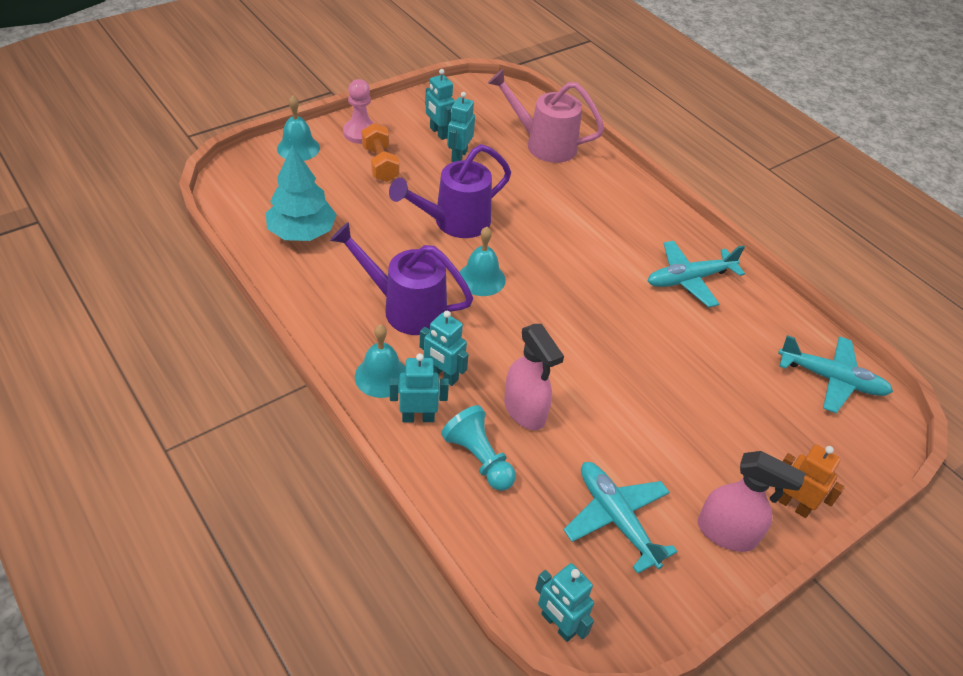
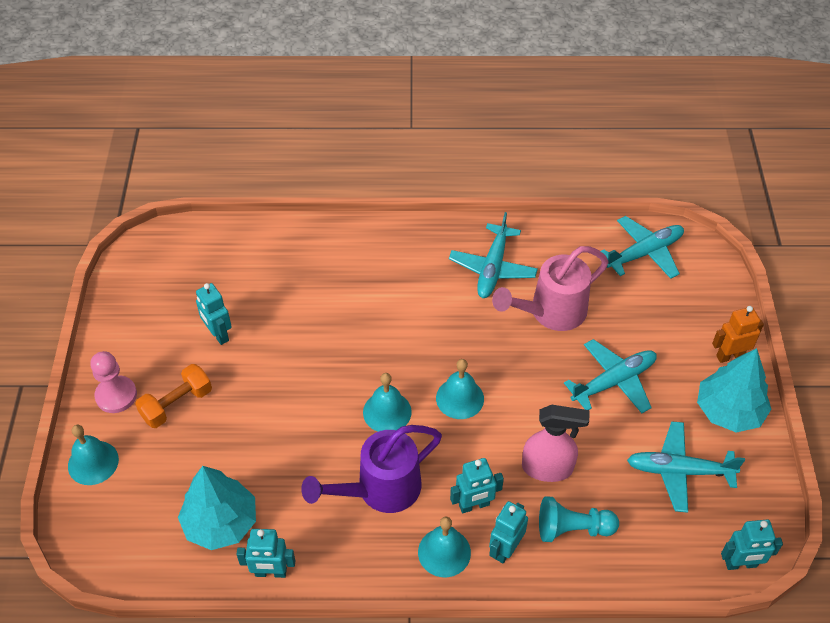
camera: 50 degrees left, 5 degrees up
orange dumbbell [362,123,400,182] -> orange dumbbell turned 60 degrees counterclockwise [135,364,212,428]
purple watering can [389,144,511,238] -> none
turquoise robot [425,69,455,140] -> turquoise robot moved to [237,529,295,578]
pink watering can [488,69,604,163] -> pink watering can moved to [492,246,608,331]
pink spray bottle [698,451,805,552] -> turquoise tree [697,348,771,433]
none -> turquoise bell [436,359,484,419]
none -> turquoise plane [564,339,657,413]

